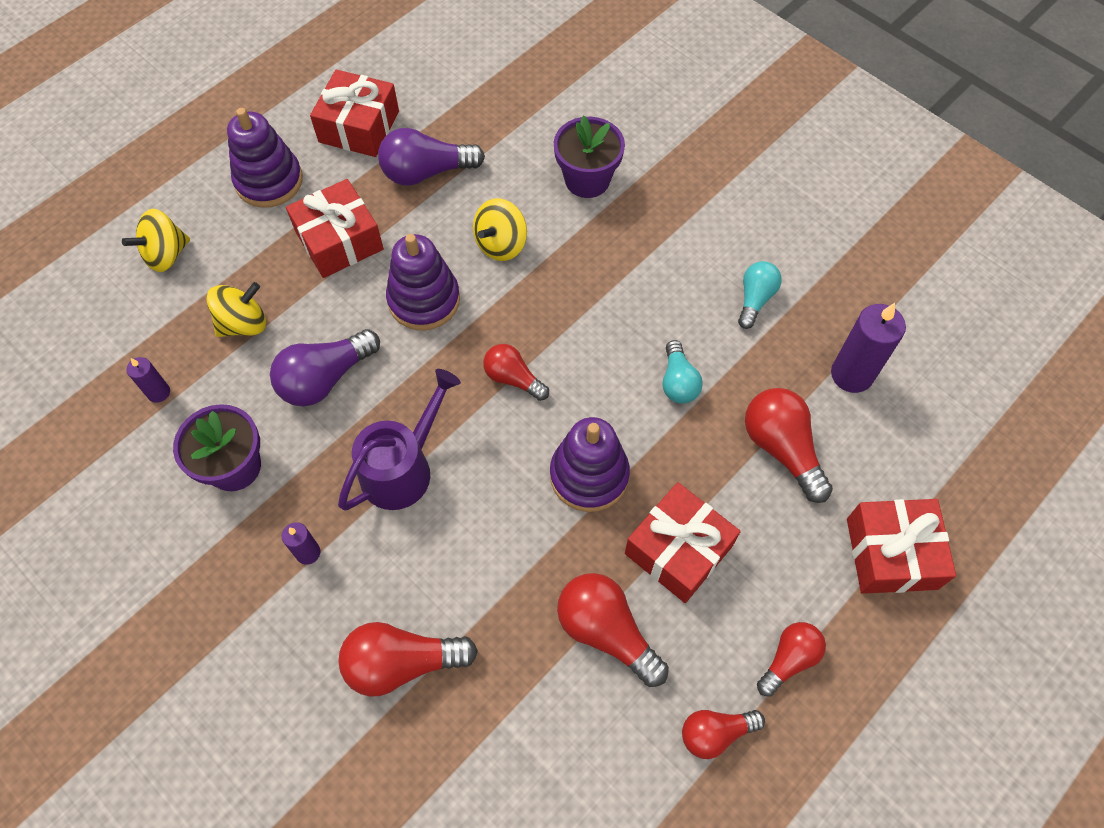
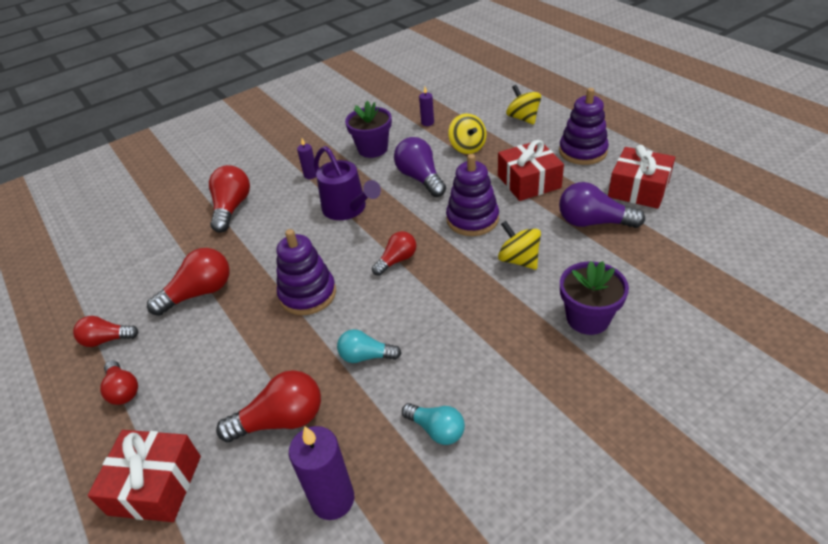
camera: 105 degrees right, 20 degrees down
purple light bulb [378,128,485,186] -> purple light bulb turned 75 degrees counterclockwise [559,182,645,228]
red gift [625,482,741,603] -> none
red light bulb [682,710,765,759] -> red light bulb turned 90 degrees counterclockwise [73,316,139,347]

